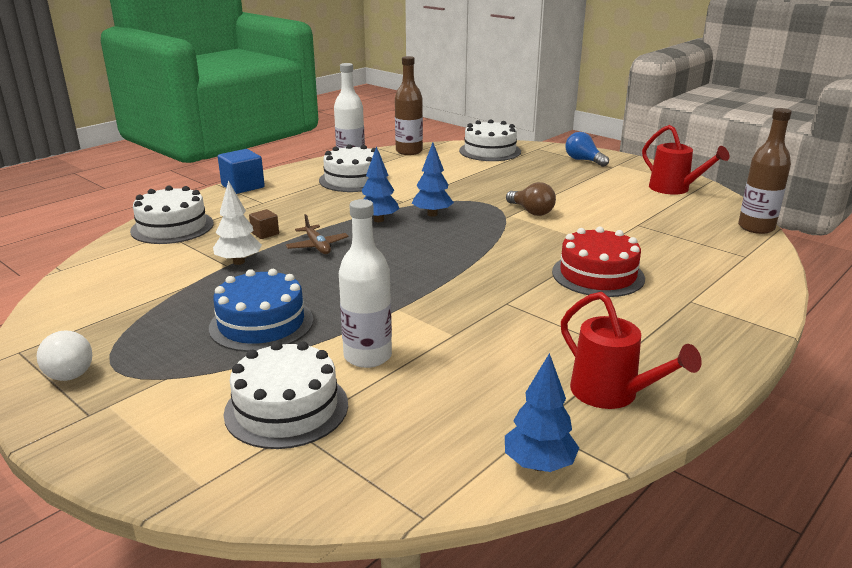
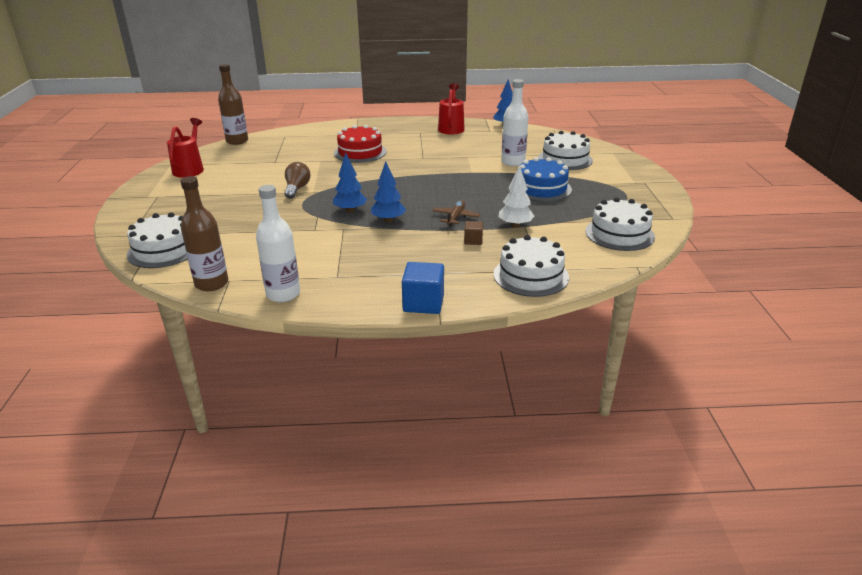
camera: 135 degrees left, 5 degrees up
white light bulb [37,330,92,381] -> none
white cake [319,144,388,192] -> white cake moved to [585,197,655,251]
blue light bulb [565,132,609,167] -> none

